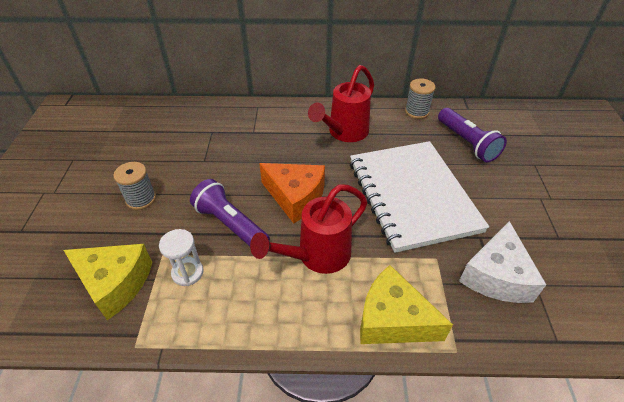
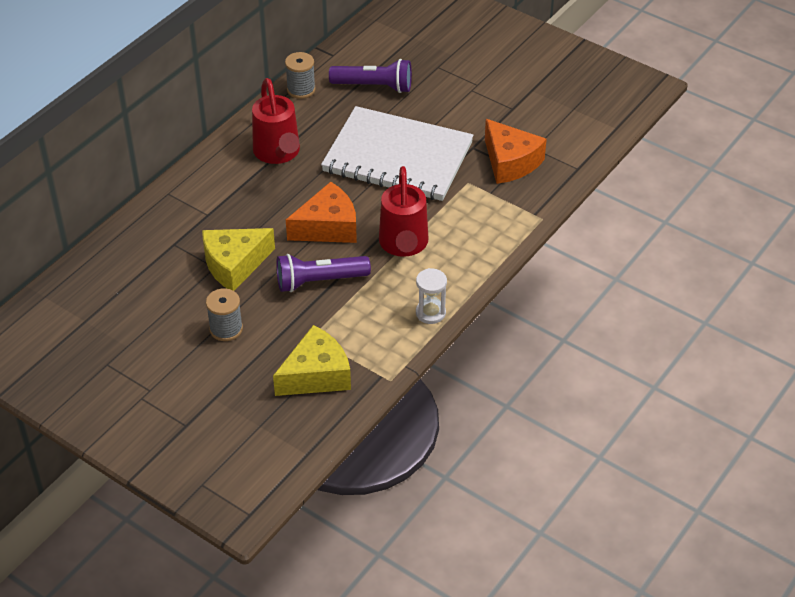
camera: 55 degrees left, 0 degrees up
white hourglass [159,229,204,286] -> white hourglass moved to [416,268,447,324]
yellow cheese [360,265,453,344] -> yellow cheese moved to [202,228,275,291]
white cheese [459,221,546,303] -> orange cheese [485,119,547,184]

